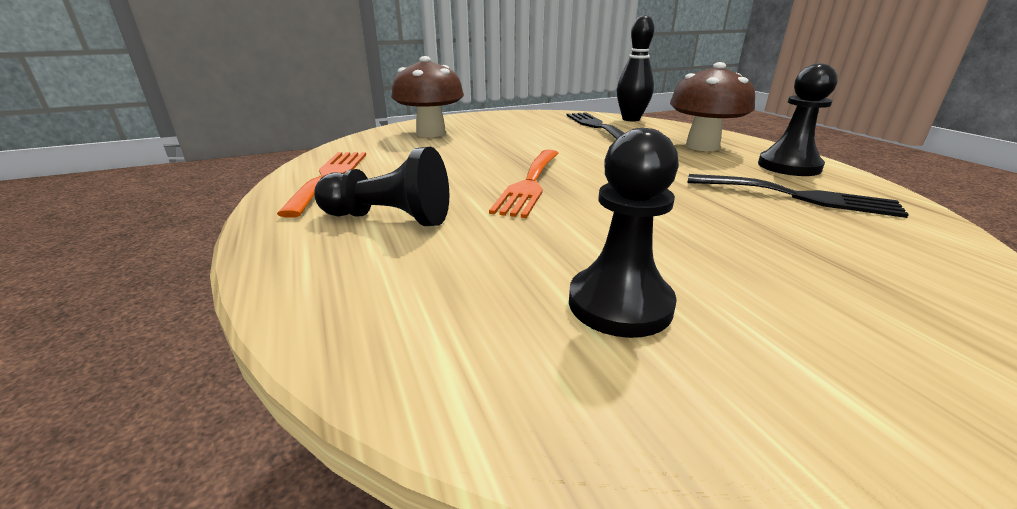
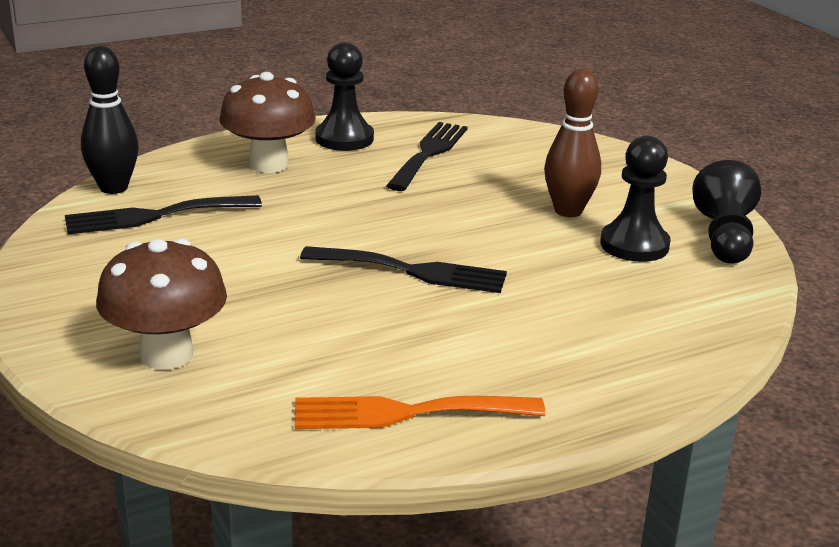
camera: 95 degrees left, 0 degrees up
black pawn [314,147,449,226] -> black pawn moved to [692,160,761,264]
orange fork [489,150,559,218] -> black fork [300,246,507,293]
none -> brown bowling pin [544,69,601,217]

